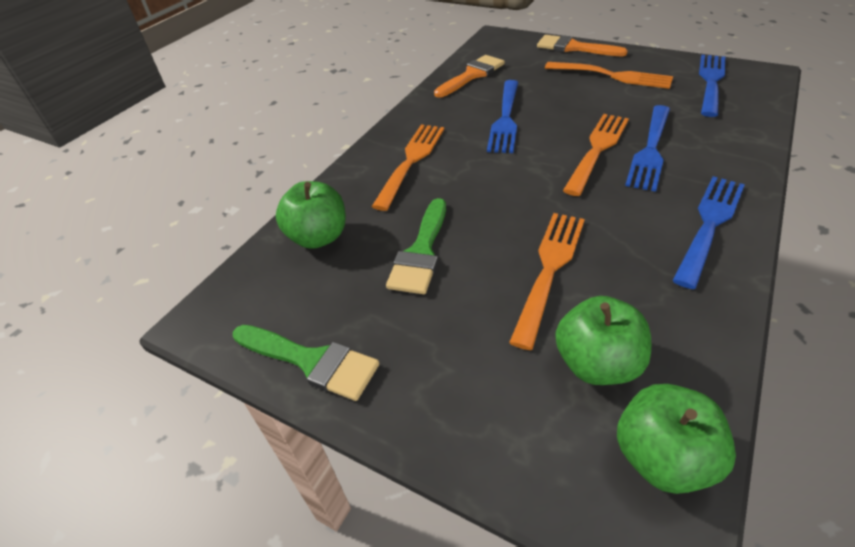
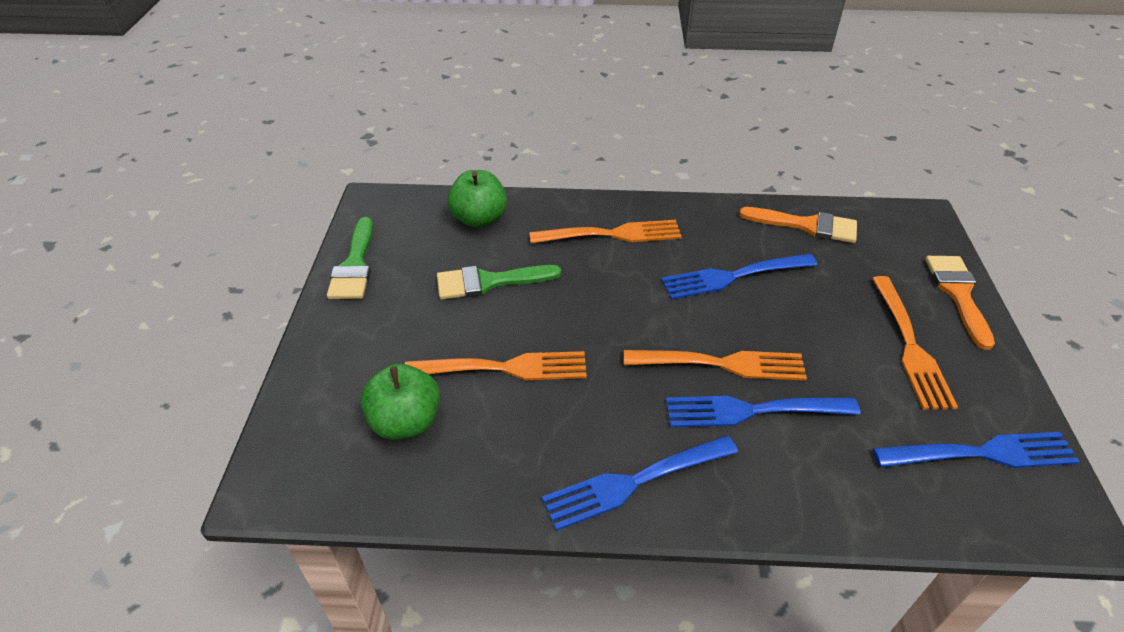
camera: 60 degrees right, 0 degrees up
green apple [617,384,736,494] -> none
blue fork [673,176,745,289] -> blue fork turned 150 degrees clockwise [542,435,738,531]

